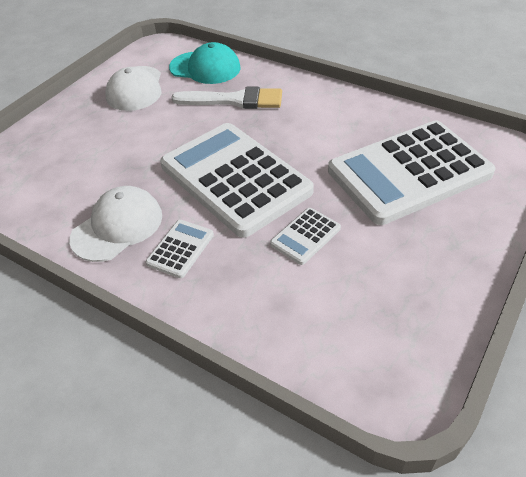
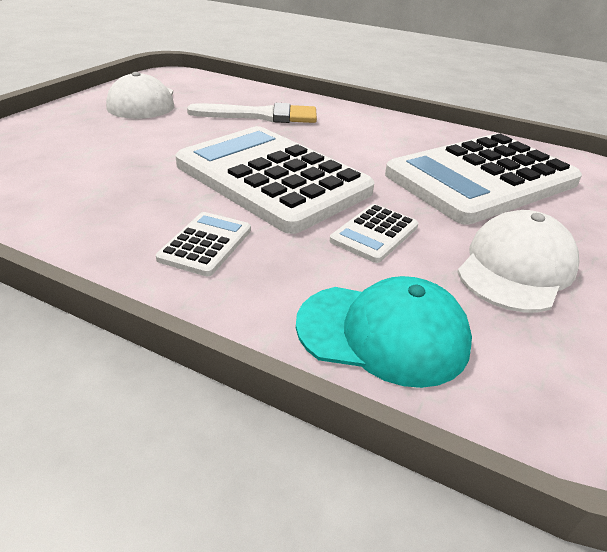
camera: 10 degrees left, 10 degrees down
white cap [69,186,162,262] -> white cap moved to [457,210,579,313]
turquoise cap [169,42,241,84] -> turquoise cap moved to [296,276,472,388]

